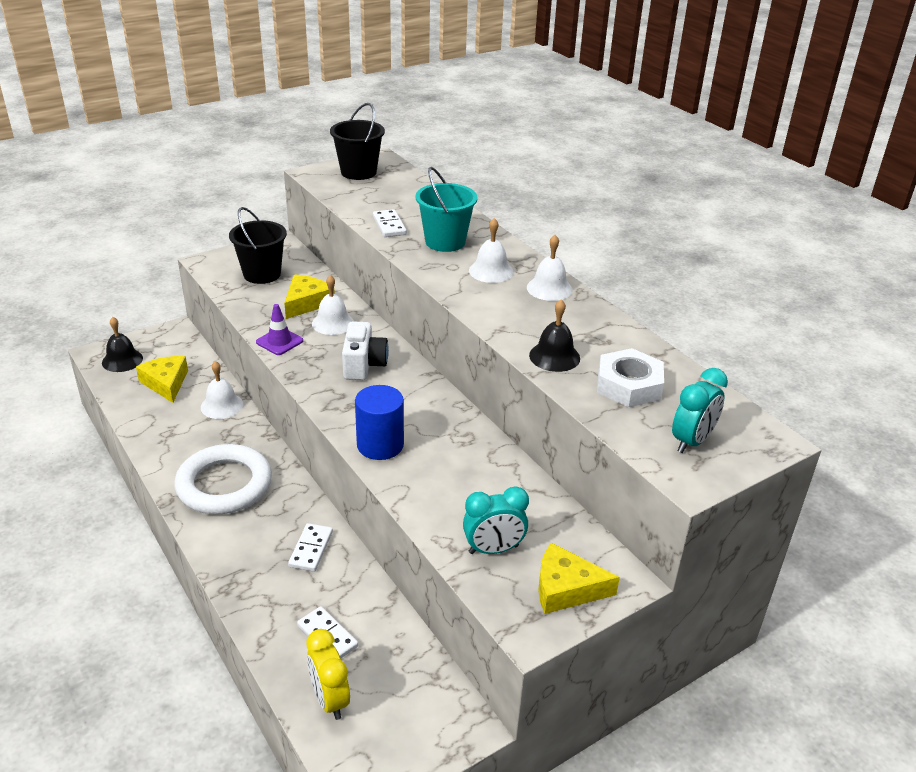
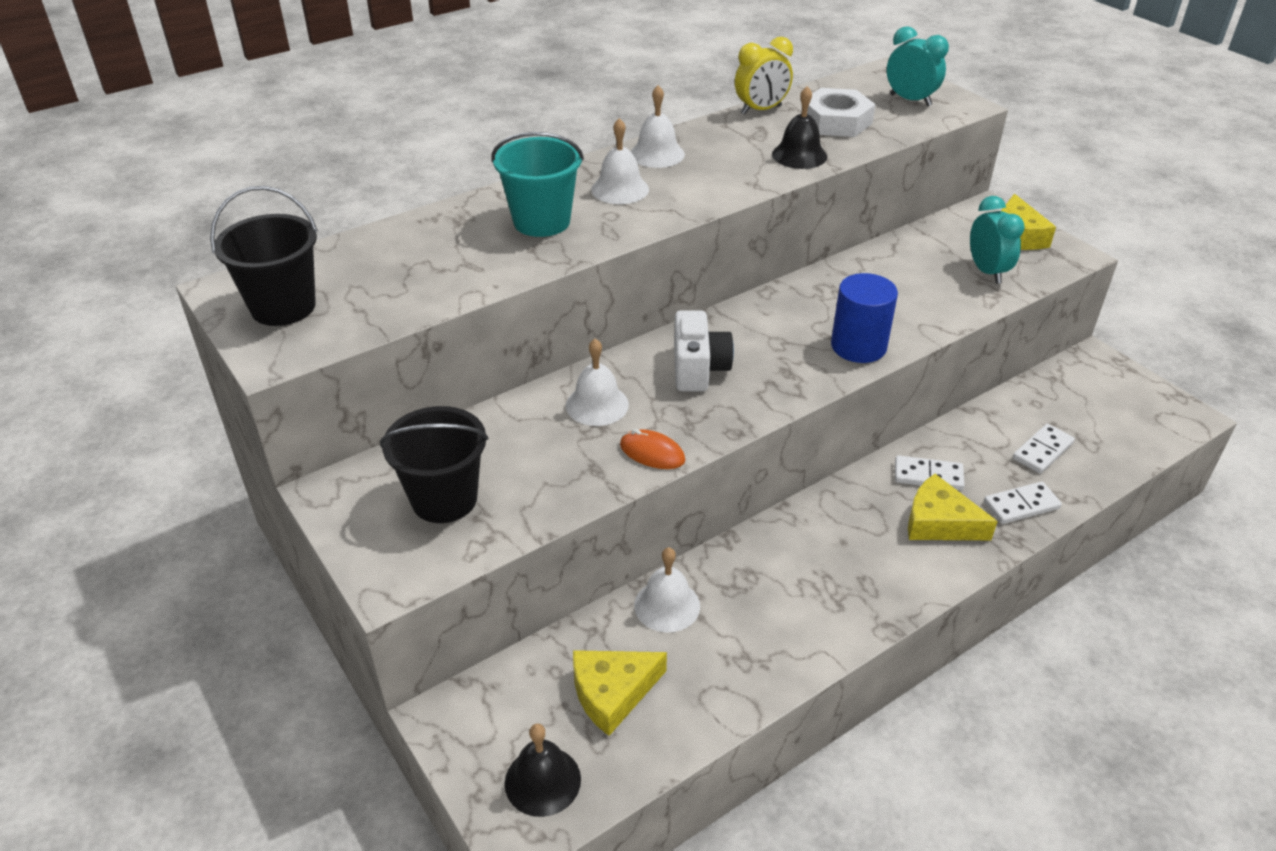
camera: 90 degrees left, 5 degrees up
white ring [174,444,272,514] -> none
purple traffic cone [256,304,303,355] -> orange mouse [620,429,685,469]
yellow cheese [284,274,335,319] -> yellow cheese moved to [908,474,998,540]
yellow clock [307,629,350,720] -> yellow clock moved to [735,37,793,115]
white camera [342,321,389,380] -> white camera turned 90 degrees clockwise [674,310,734,391]
white domino [373,209,407,237] -> white domino moved to [984,482,1062,524]

